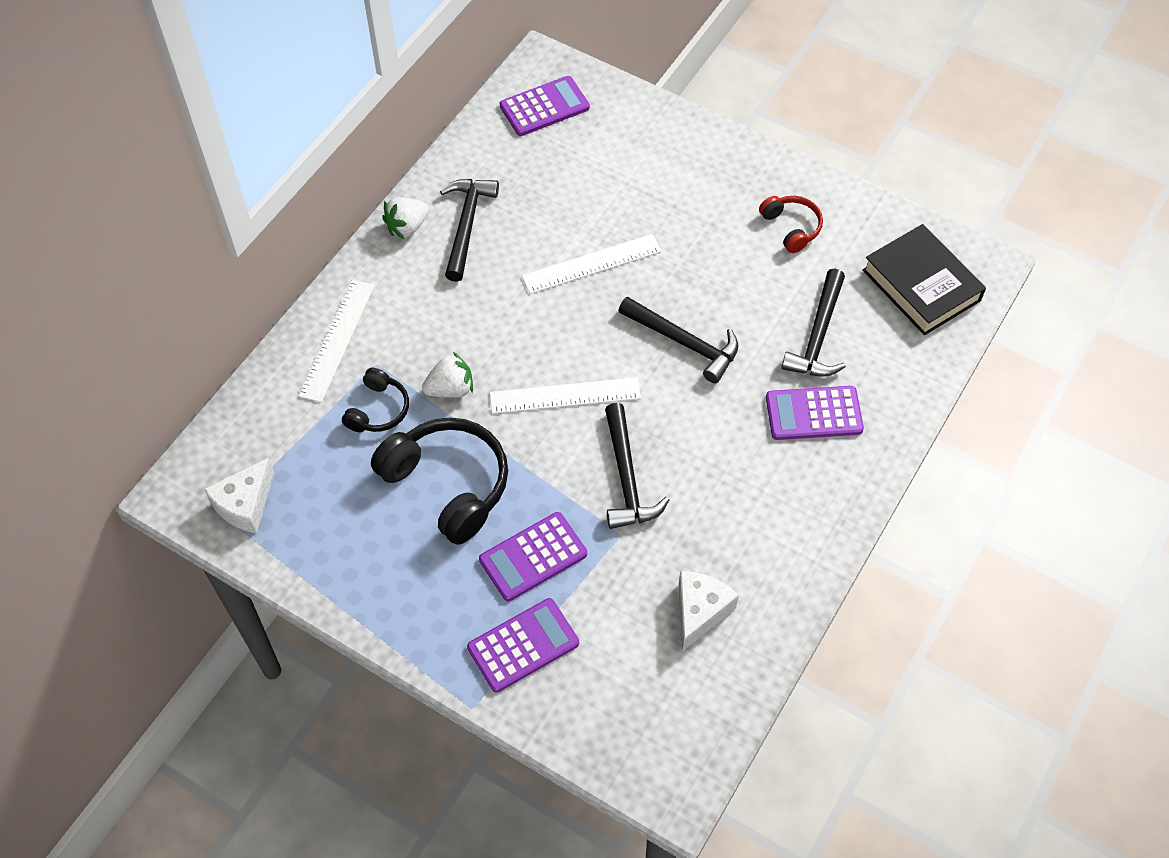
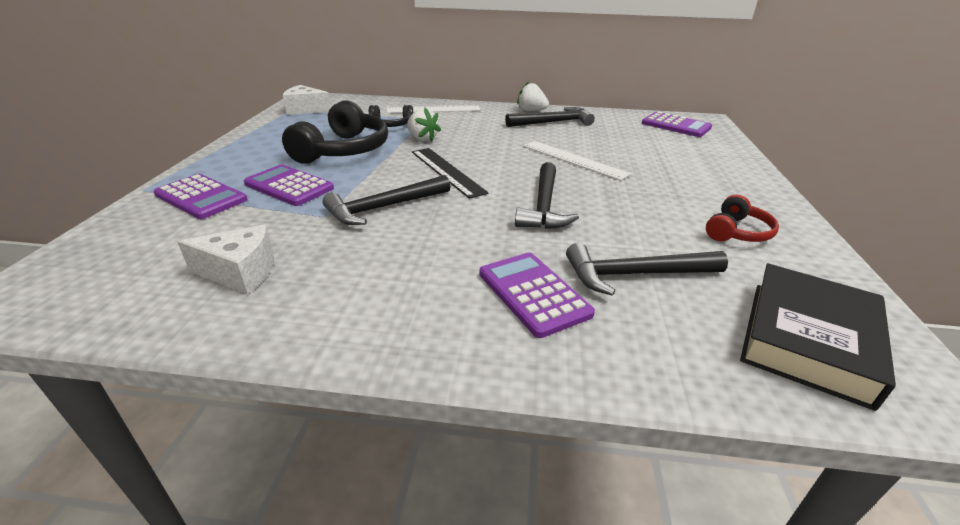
camera: 65 degrees right, 25 degrees down
white ruler [490,377,641,414] -> black ruler [412,148,489,199]

